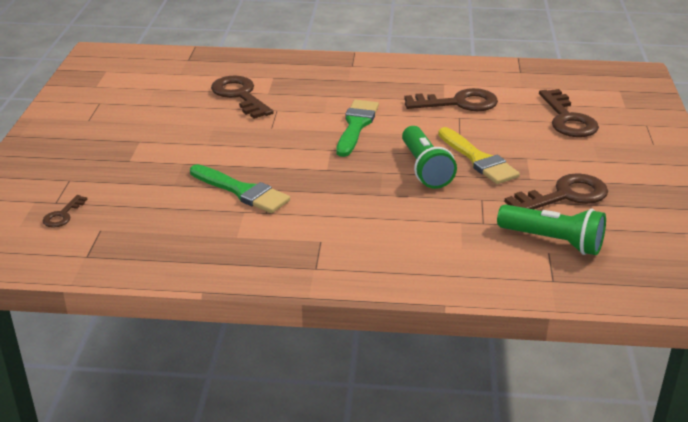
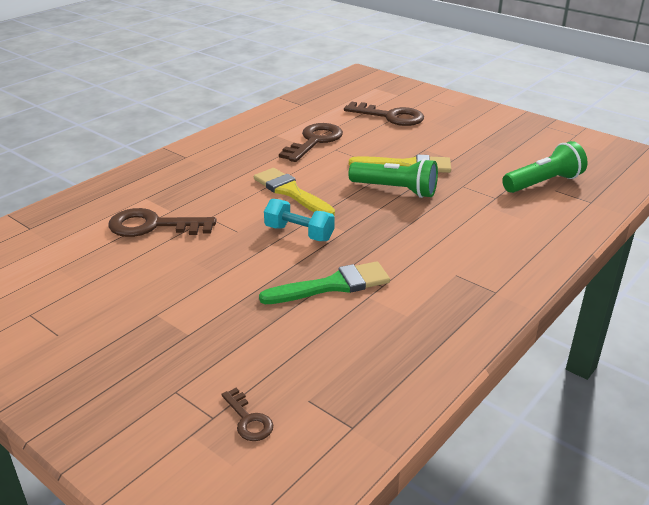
camera: 55 degrees left, 0 degrees up
green brush [337,100,379,157] -> yellow brush [254,168,335,215]
brown key [504,173,608,209] -> none
none -> turquoise dumbbell [264,199,335,241]

